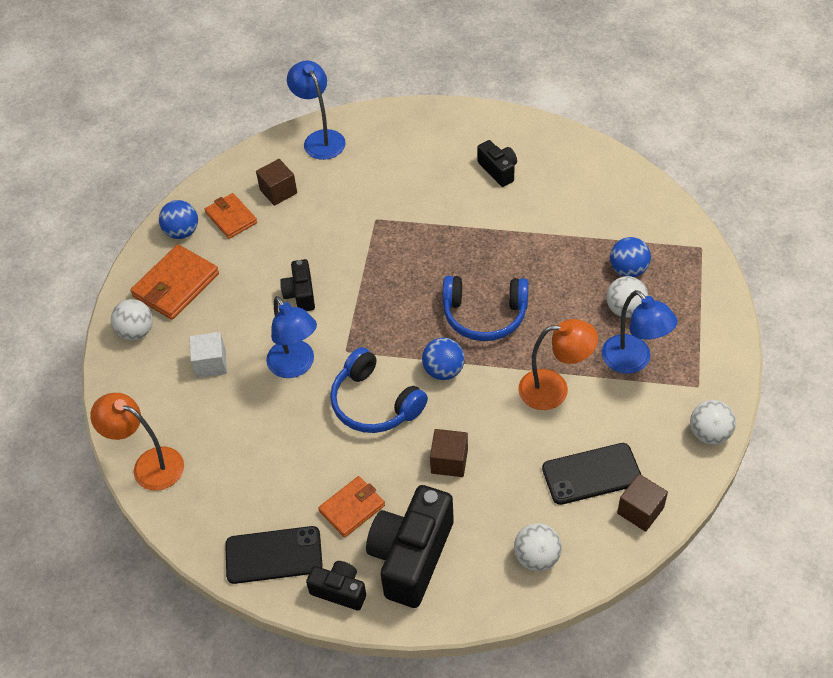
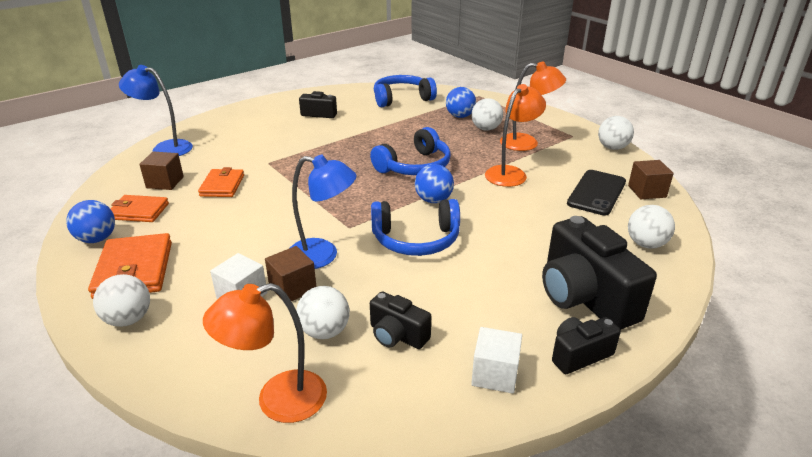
camera: 50 degrees left, 20 degrees down
black phone [225,526,323,584] -> white cube [471,327,522,394]
black camera [280,259,315,311] -> black camera moved to [370,291,431,349]
orange wallet [318,476,385,538] -> orange wallet moved to [198,167,244,197]
brown cube [430,429,468,477] -> brown cube moved to [265,246,316,301]
blue lamp [602,290,677,374] -> orange lamp [500,61,566,151]
none -> white ball [296,286,350,339]
none -> blue headphones [374,75,437,107]

